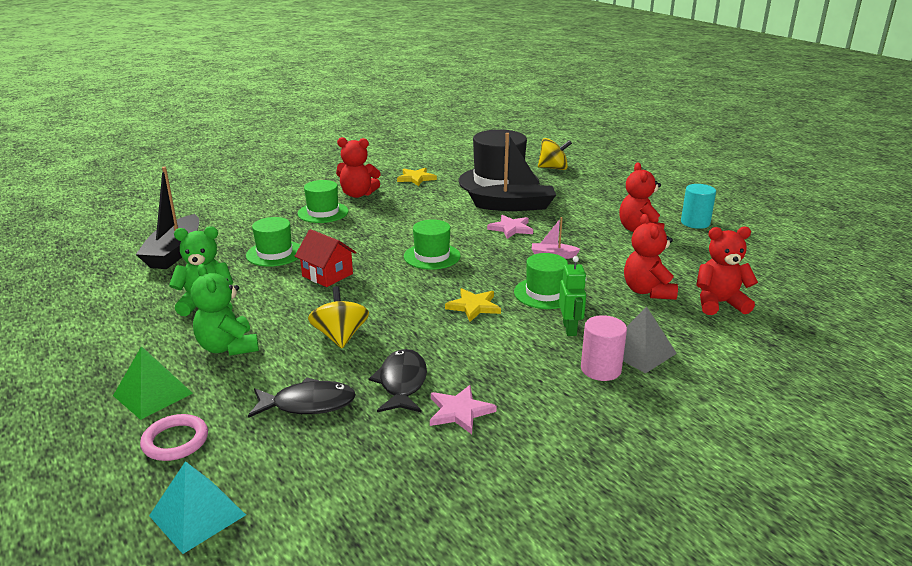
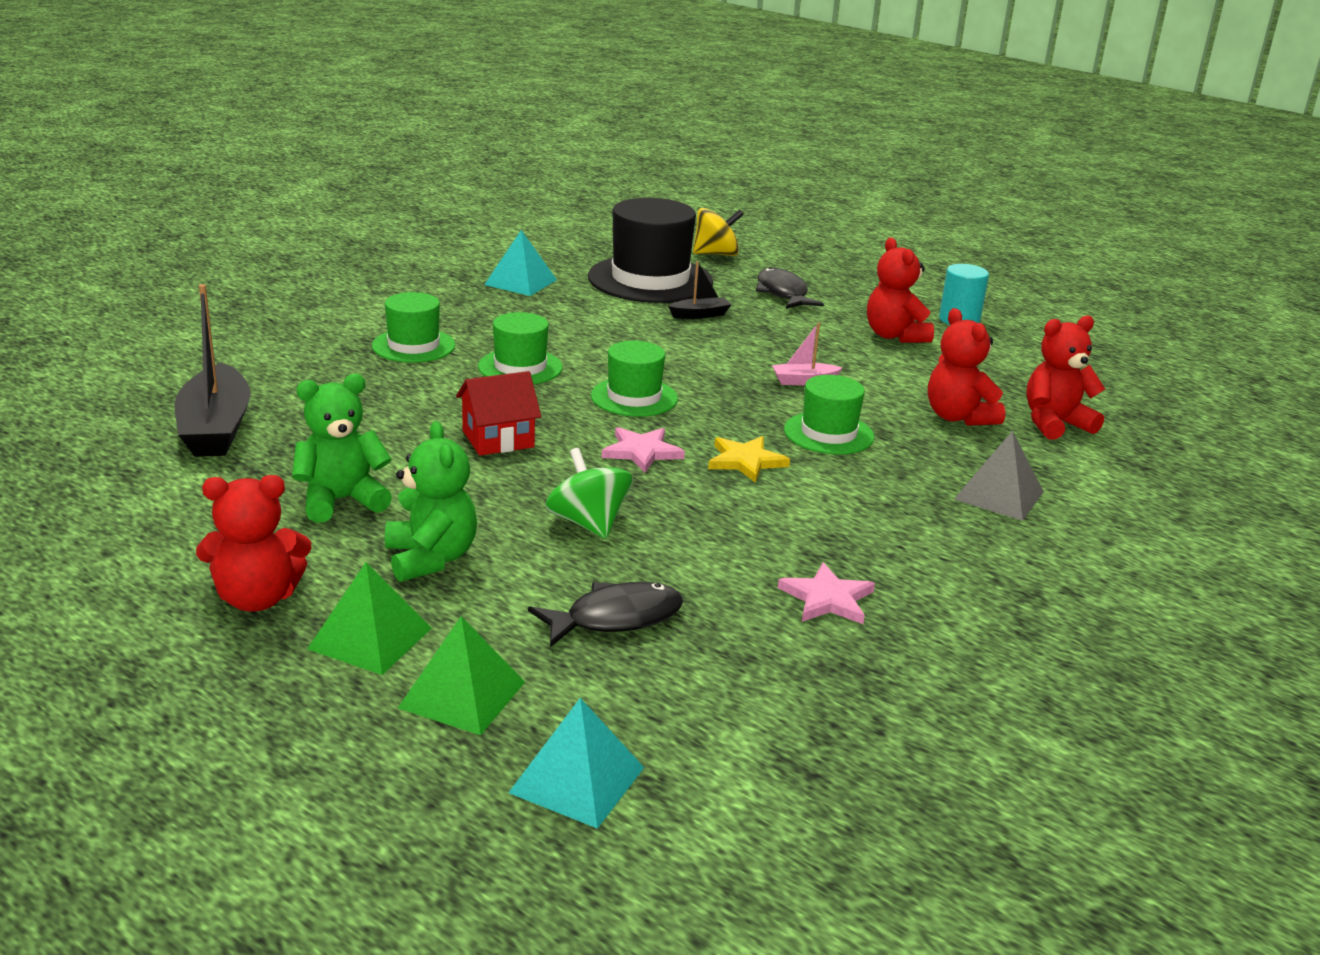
camera: 20 degrees left, 0 degrees up
pink ring [140,414,208,461] -> green pyramid [398,616,525,735]
green teddy bear [191,264,259,356] -> green teddy bear turned 150 degrees counterclockwise [385,421,477,582]
green hat [246,217,300,267] -> green hat moved to [478,312,563,384]
red house [294,229,357,287] -> red house turned 45 degrees counterclockwise [456,371,541,456]
yellow spinning top [308,286,369,348] -> green spinning top [546,448,633,539]
red teddy bear [336,137,381,198] -> red teddy bear moved to [196,475,311,612]
black fish [369,349,427,413] -> black fish moved to [756,267,824,309]
yellow star [397,168,437,186] -> turquoise pyramid [484,230,557,296]
black boat [468,133,556,211] -> black boat [668,261,732,319], size x0.49
pink star [487,215,533,239] -> pink star moved to [602,427,685,473]
green robot [559,256,587,336] -> none
pink cylinder [581,315,627,381] -> none

